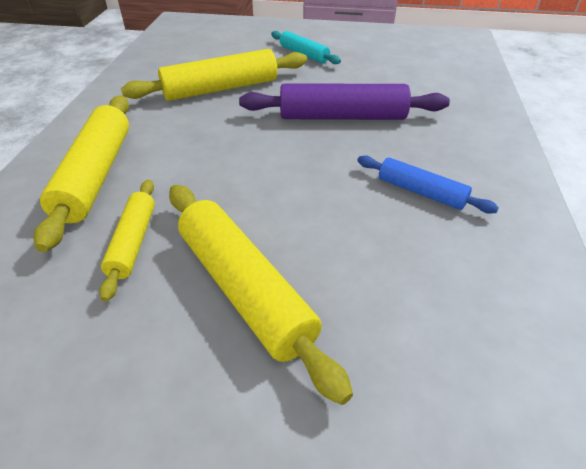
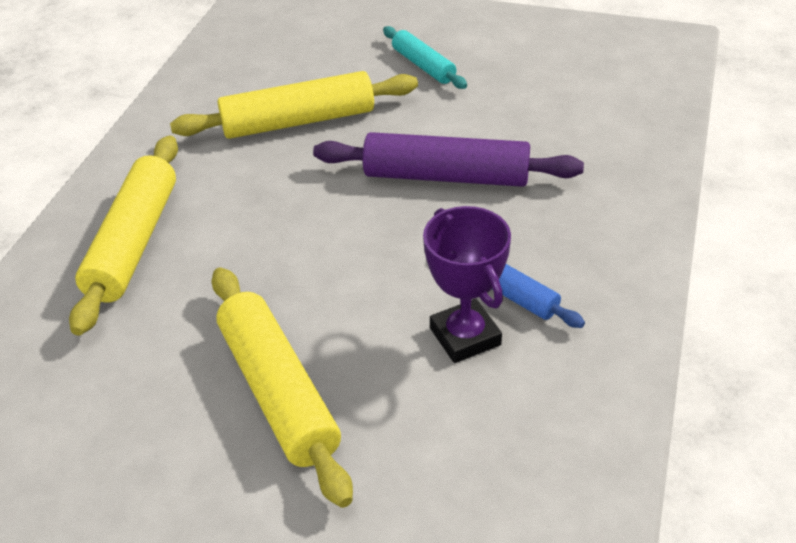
camera: 10 degrees right, 0 degrees up
yellow rolling pin [99,180,155,302] -> none
none -> purple trophy [423,206,511,363]

